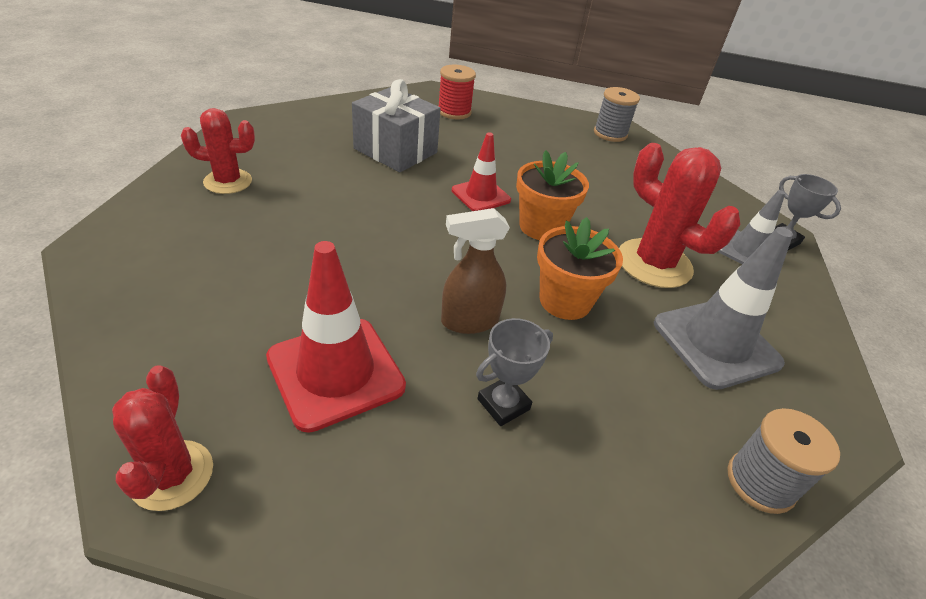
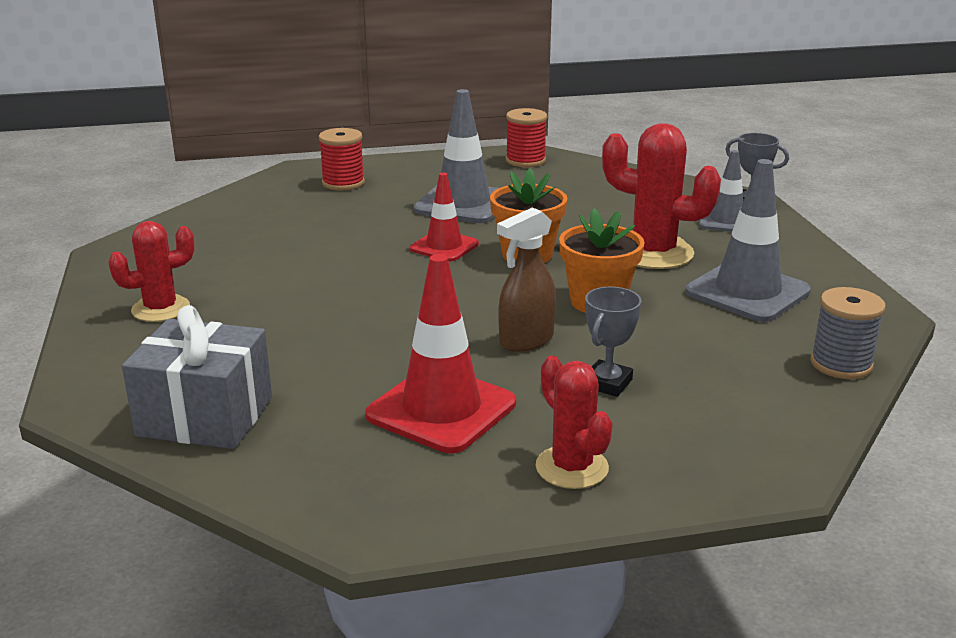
camera: 20 degrees left, 15 degrees down
red cactus [112,365,213,511] -> red cactus moved to [536,356,613,489]
grey gift [352,79,441,172] -> grey gift moved to [122,305,272,449]
grey spool [594,87,640,142] -> red spool [506,108,547,167]
none -> grey traffic cone [414,89,498,223]

